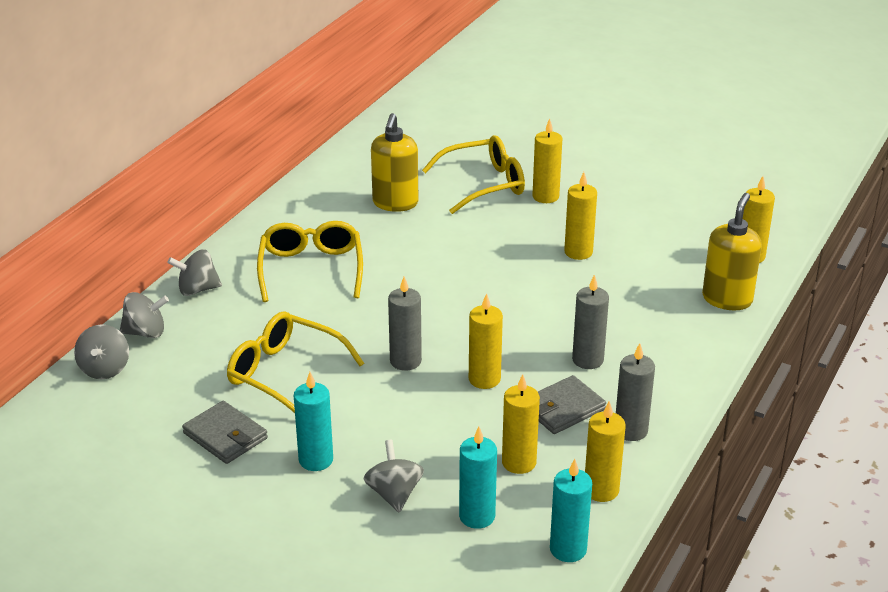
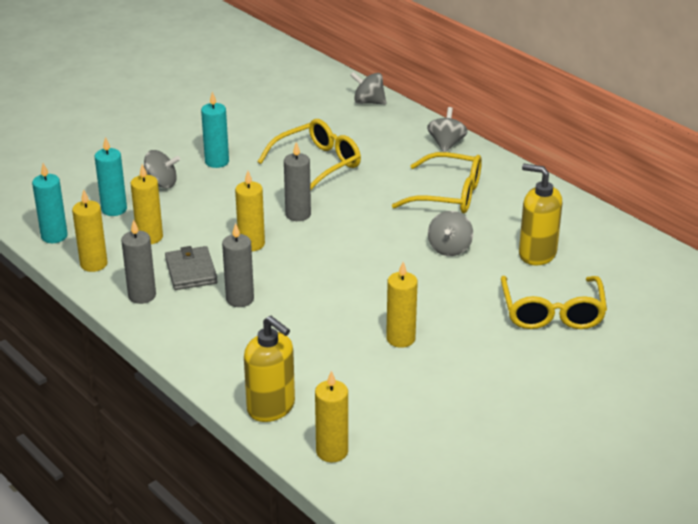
camera: 110 degrees right, 0 degrees up
grey spinning top [120,292,169,338] -> grey spinning top moved to [428,211,473,256]
grey wallet [182,401,268,464] -> none
yellow candle [532,118,562,203] -> none

